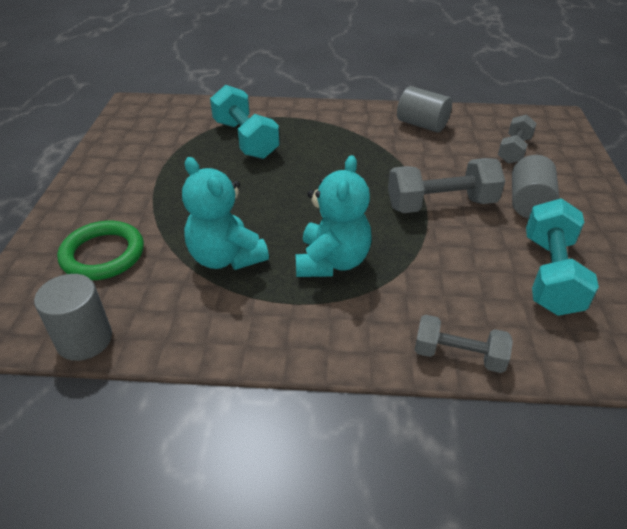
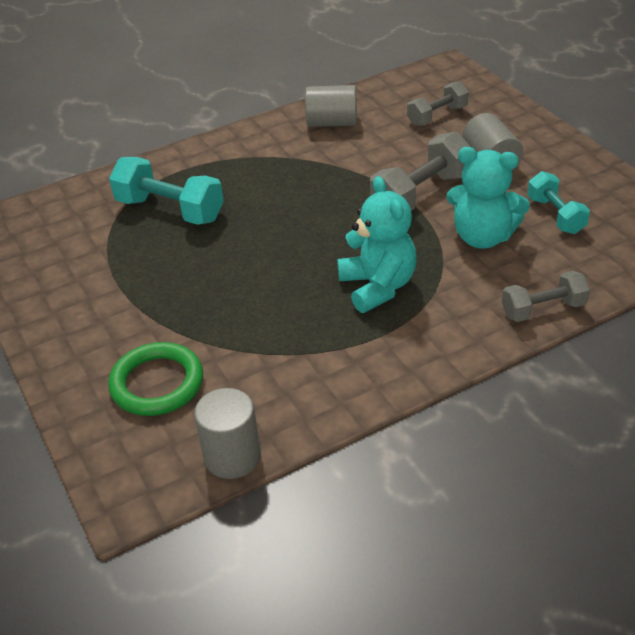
camera: 30 degrees left, 0 degrees up
turquoise teddy bear [182,157,269,270] -> turquoise teddy bear moved to [446,147,530,249]
grey dumbbell [498,114,537,164] -> grey dumbbell turned 60 degrees clockwise [407,81,469,126]
turquoise dumbbell [526,198,599,316] -> turquoise dumbbell [527,171,590,234], size x0.64

